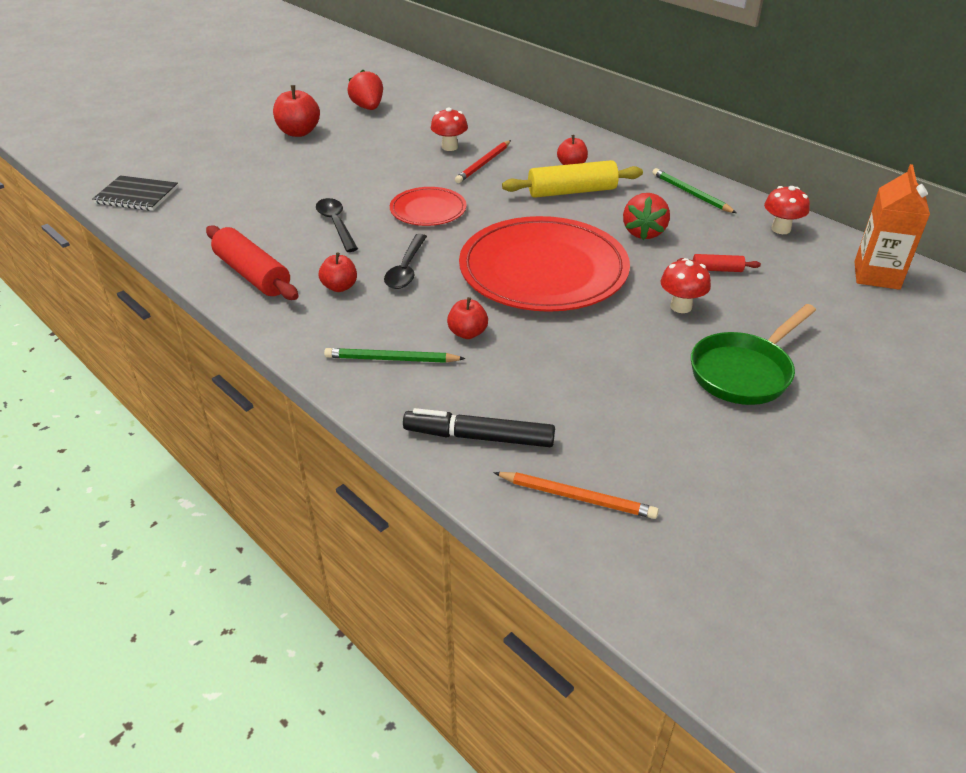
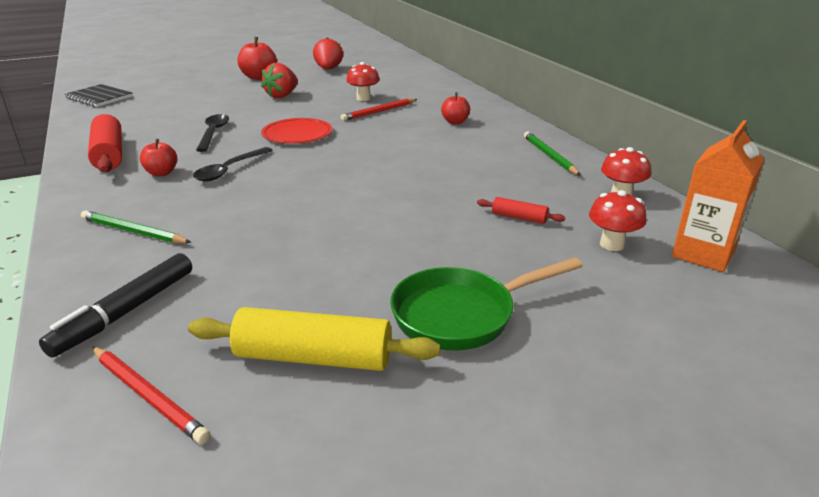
camera: 20 degrees right, 10 degrees down
black marker [403,408,555,447] -> black marker turned 90 degrees counterclockwise [39,253,192,357]
red apple [447,297,488,339] -> none
red plate [459,216,630,312] -> none
orange pencil [493,472,659,519] -> red pencil [92,346,211,444]
yellow rolling pin [502,160,643,198] -> yellow rolling pin moved to [188,307,440,371]
red strawberry [623,193,670,240] -> red strawberry moved to [261,63,298,98]
red mushroom [661,258,711,313] -> red mushroom moved to [589,190,646,251]

